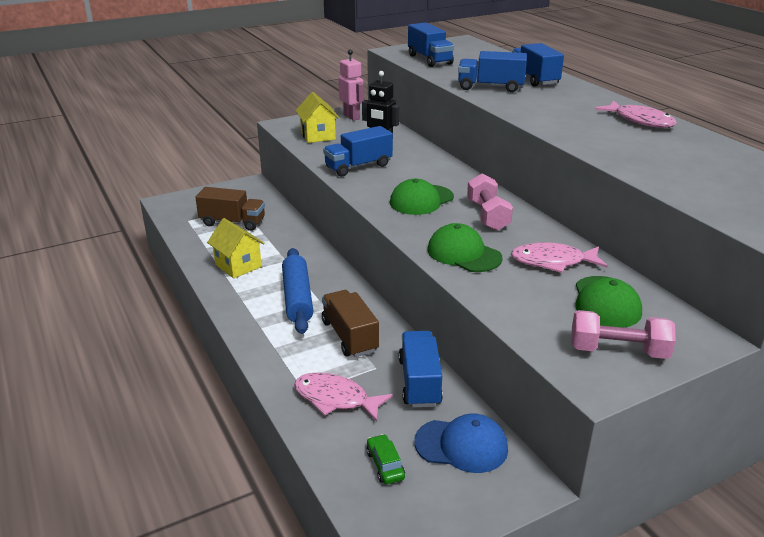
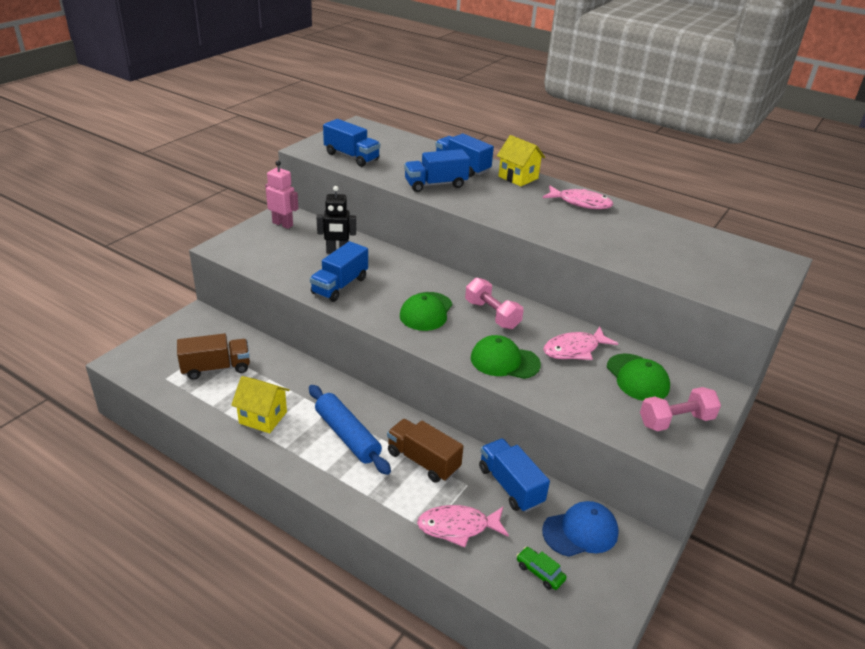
camera: 30 degrees left, 5 degrees up
yellow house [296,92,339,143] -> yellow house moved to [497,135,545,186]

